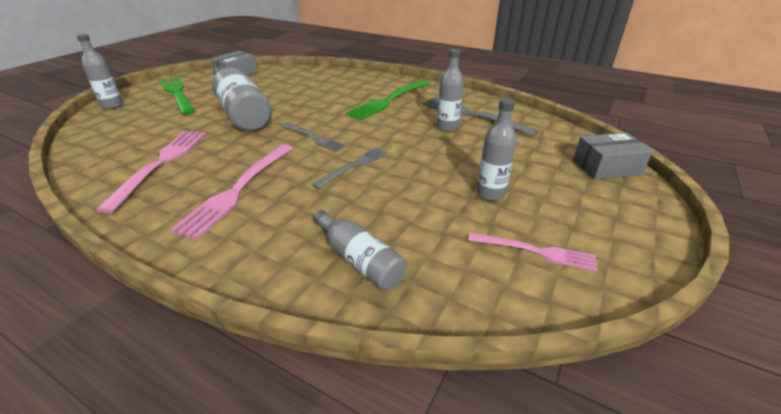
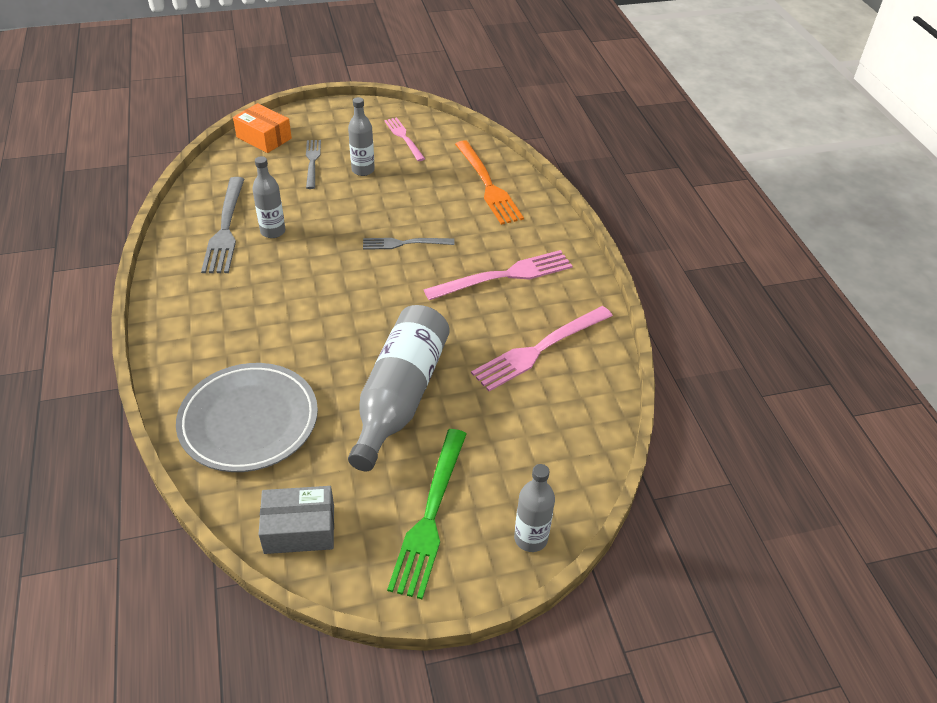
camera: 135 degrees left, 10 degrees up
grey fork [281,123,346,152] -> grey fork moved to [306,140,321,189]
grey bottle [314,210,407,291] -> orange fork [455,140,524,225]
green fork [346,80,430,120] -> none
grey box [573,132,653,180] -> orange box [233,103,292,153]
none -> grey plate [176,363,318,472]

